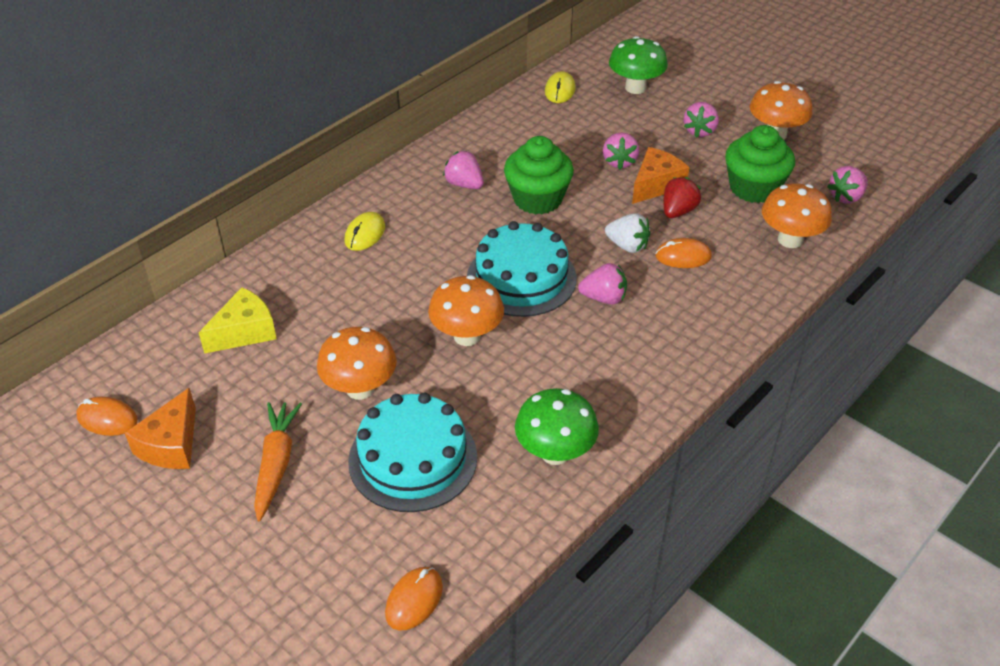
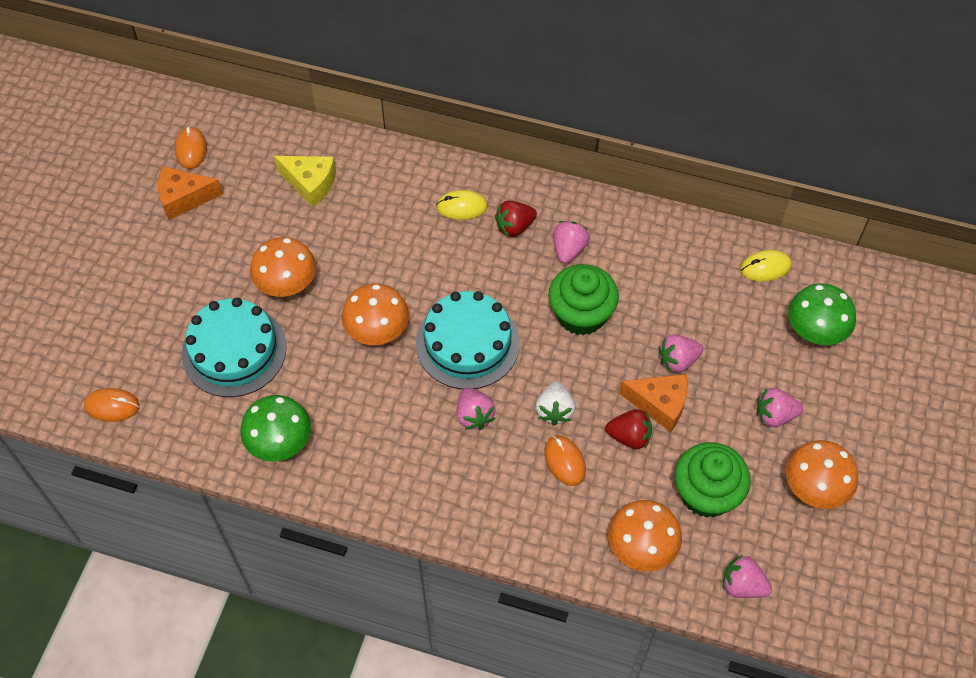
camera: 65 degrees right, 15 degrees up
orange carrot [254,402,302,521] -> none
none -> red strawberry [495,201,537,237]

